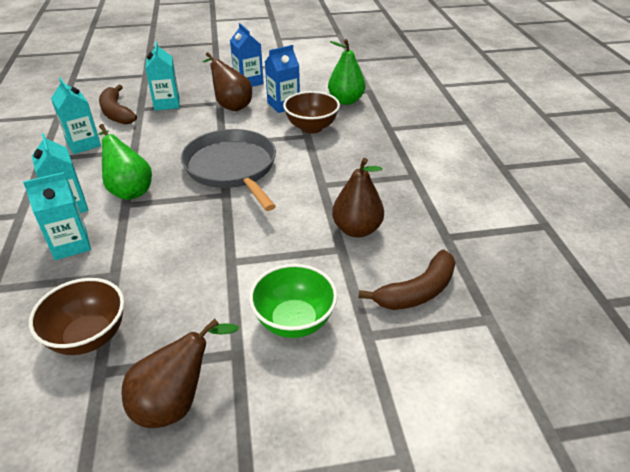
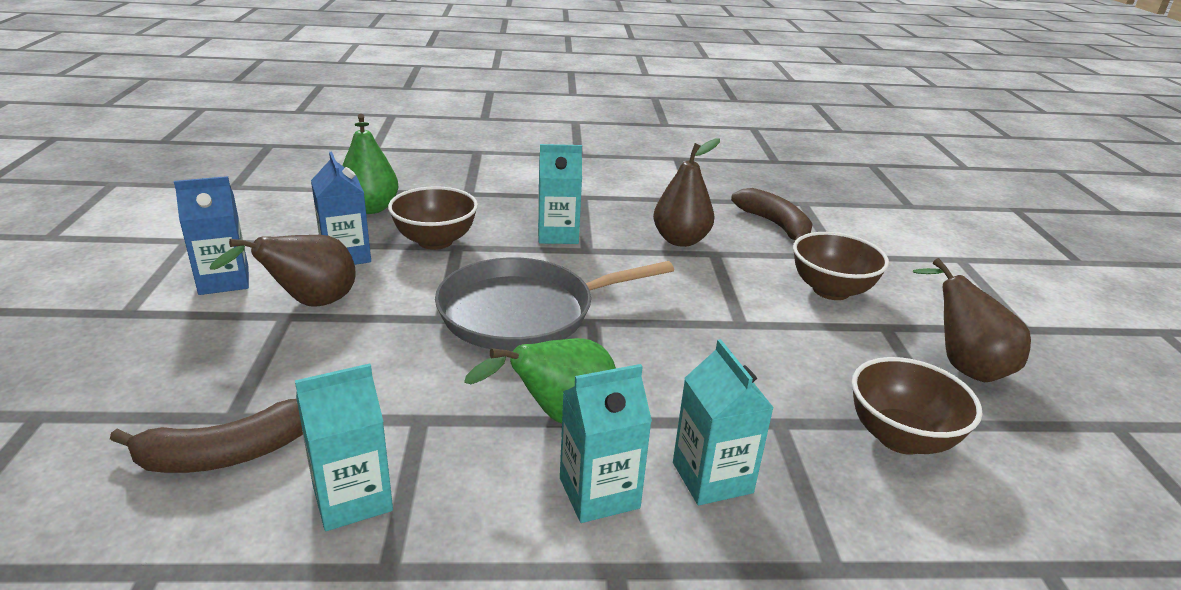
camera: 85 degrees left, 10 degrees down
turquoise carton [145,41,180,111] -> turquoise carton moved to [538,144,582,244]
green bowl [249,264,337,338] -> brown bowl [793,232,889,300]

